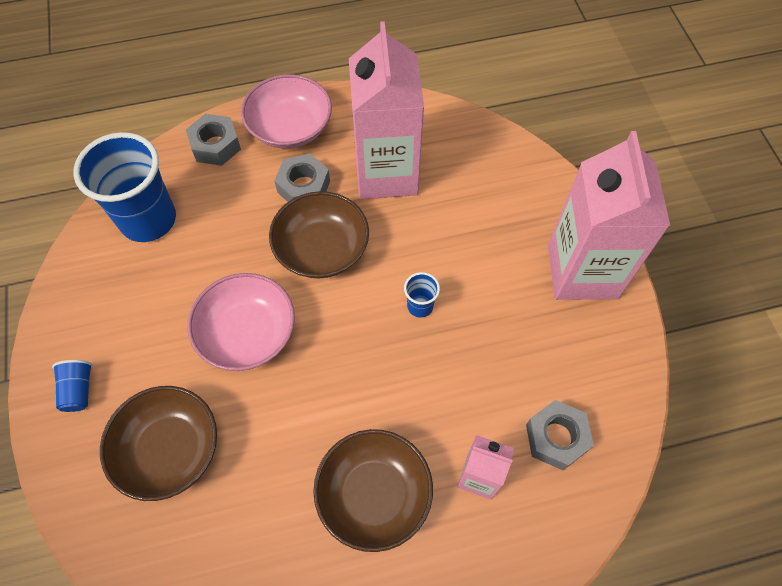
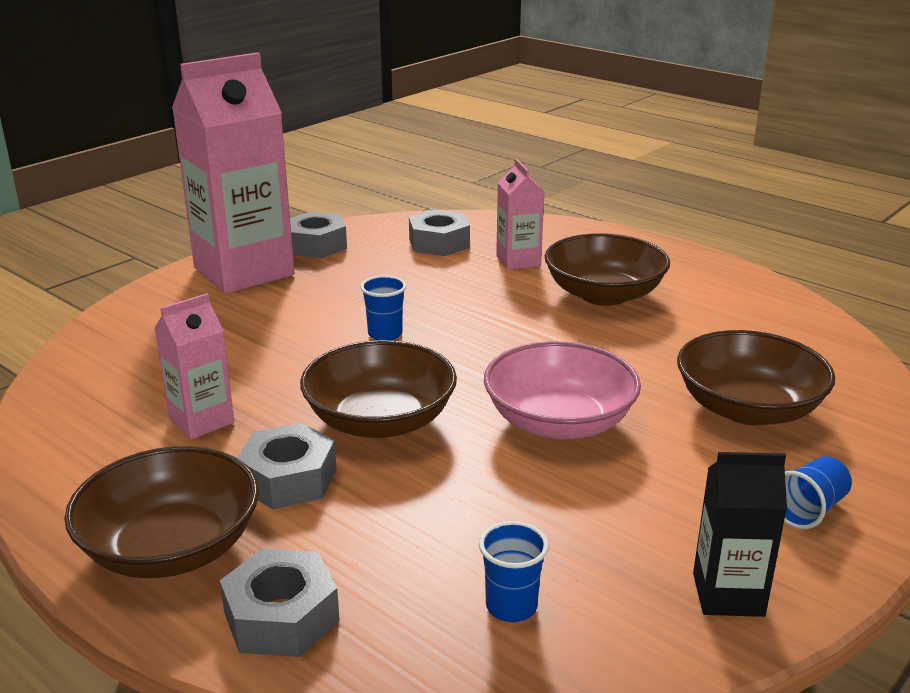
camera: 125 degrees left, 35 degrees down
blue cup [73,132,176,242] -> blue cup [479,521,549,622], size x0.43
pink bowl [241,74,332,149] -> brown bowl [65,446,259,578]
pink carton [349,21,424,199] -> pink carton [154,293,234,439], size x0.49
none -> grey nut [290,211,347,258]
none -> black carton [693,452,787,617]

